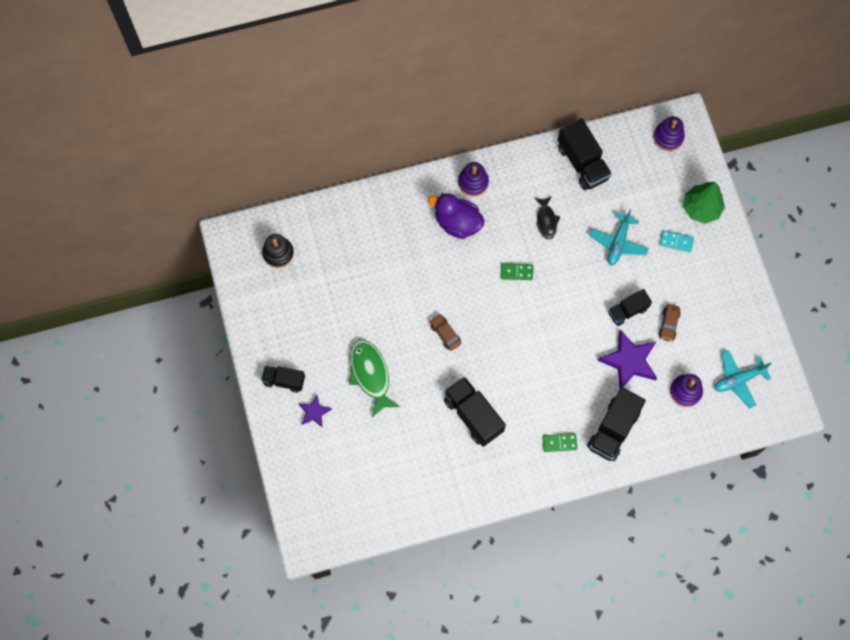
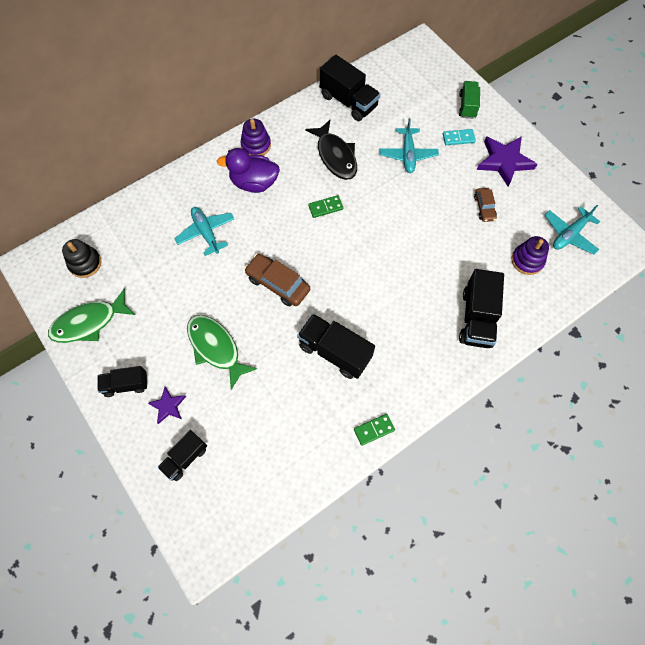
camera: 20 degrees left, 5 degrees down
brown car [430,314,461,351] -> brown car [244,254,310,306], size x1.68
black fish [535,196,560,239] -> black fish [305,120,357,180], size x1.67
green domino [543,433,577,452] -> green domino moved to [354,414,395,446]
purple star [597,329,657,388] -> purple star moved to [477,136,537,187]
black truck [608,289,652,326] -> black truck moved to [157,430,207,481]
purple stacking toy [653,116,685,151] -> none
green tree [683,182,725,224] -> green truck [459,81,480,119]
none -> green fish [48,289,135,343]
none -> turquoise plane [174,207,234,256]

